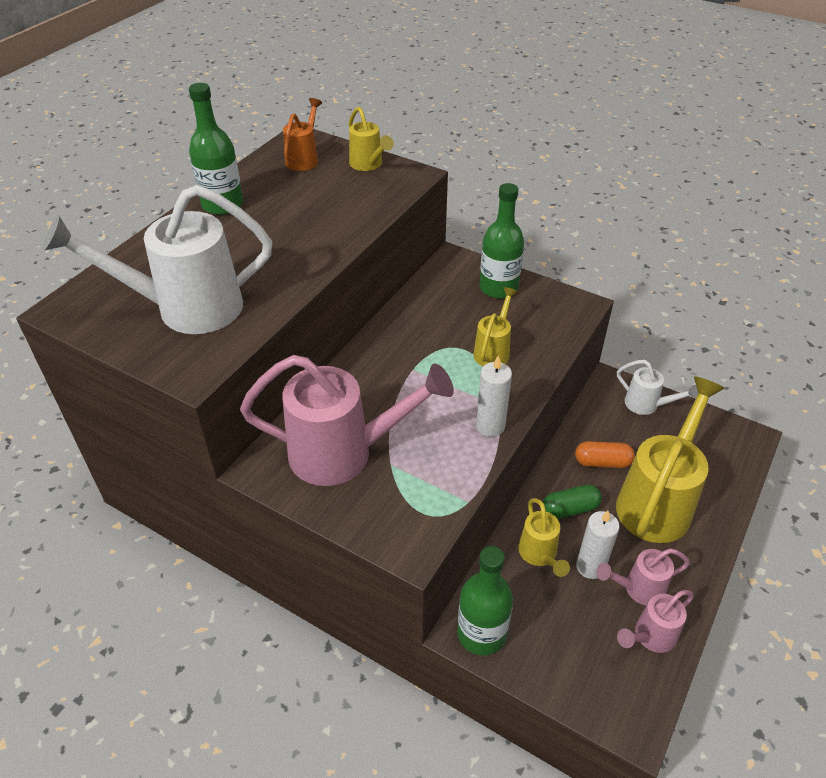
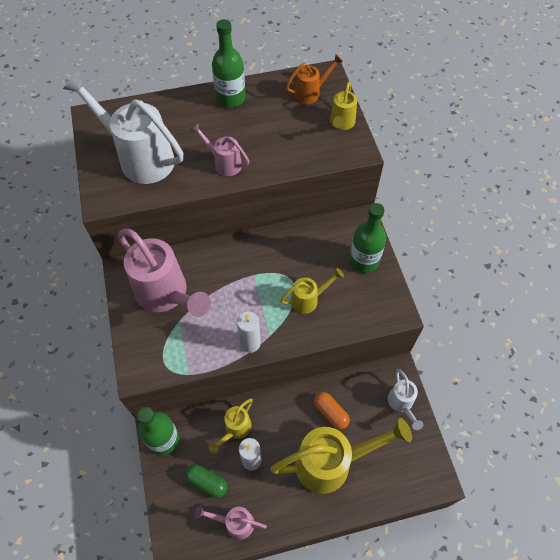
camera: 45 degrees right, 15 degrees up
green capsule [543,484,602,519] -> green capsule moved to [185,464,227,498]
pink watering can [596,548,690,606] -> pink watering can moved to [190,123,249,176]

